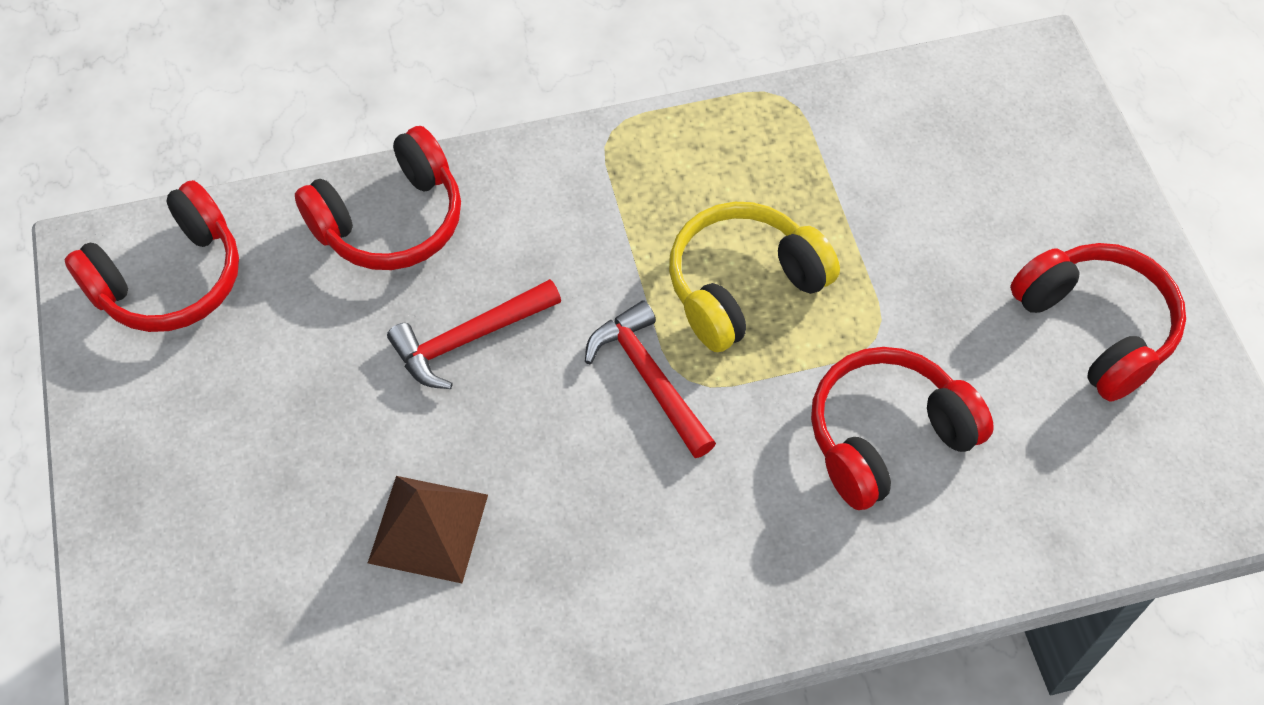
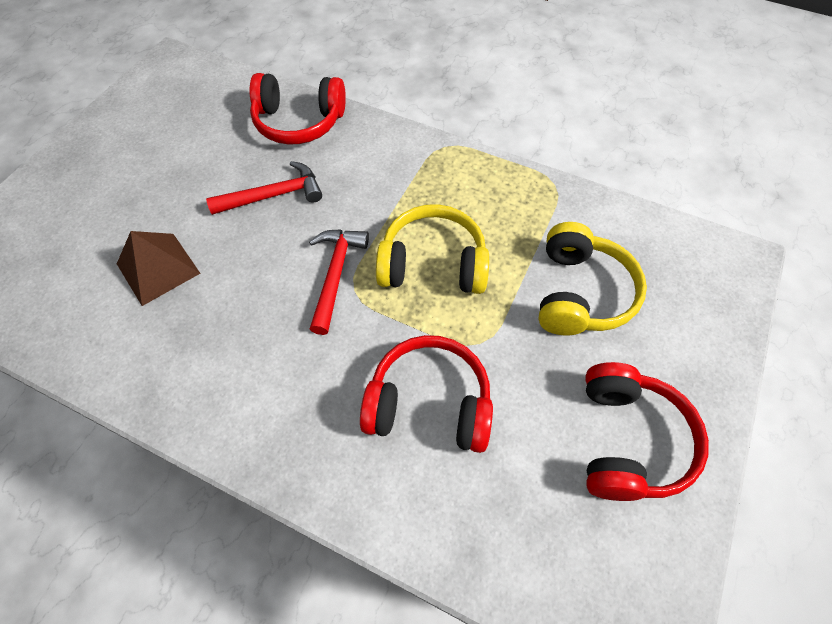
camera: 40 degrees right, 0 degrees up
red headphones [64,180,239,332] -> none
red hammer [387,279,561,389] -> red hammer turned 150 degrees clockwise [206,161,322,215]
none -> yellow headphones [538,222,647,335]

